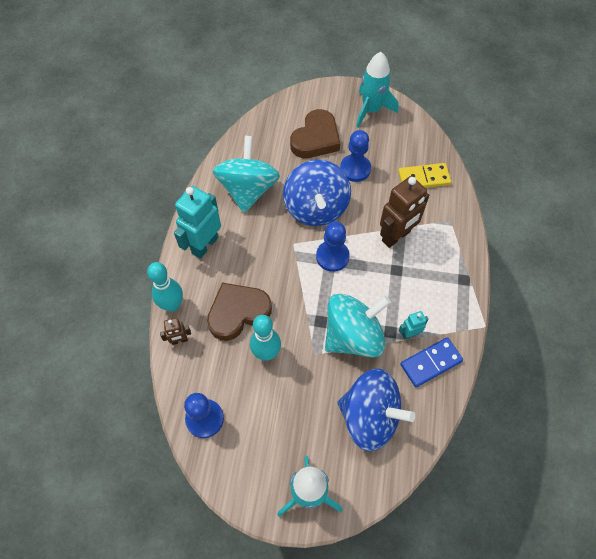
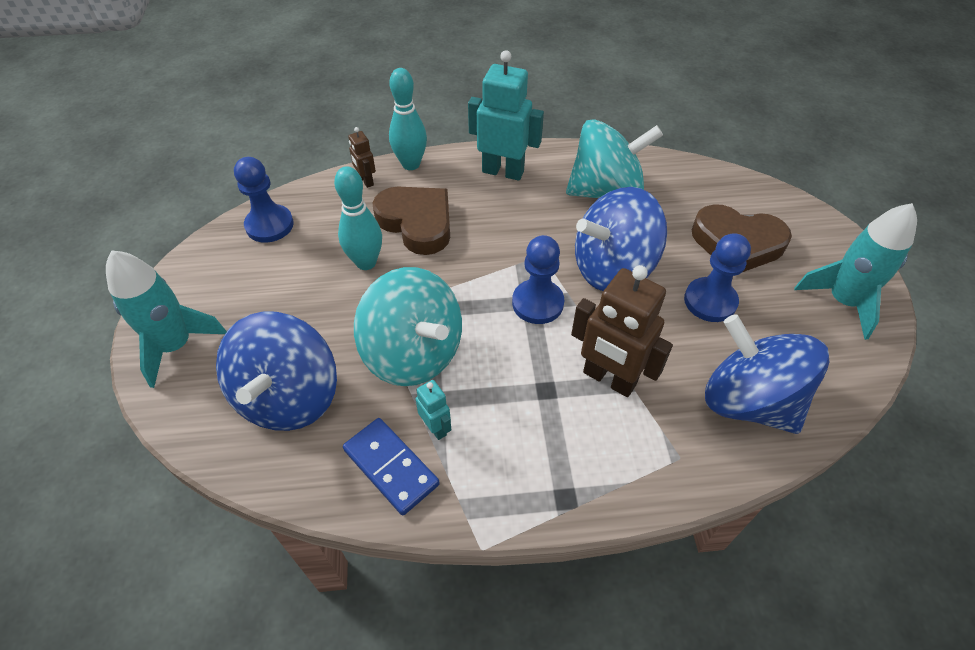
camera: 75 degrees right, 10 degrees down
yellow domino [398,163,451,188] -> blue spinning top [705,314,829,434]

